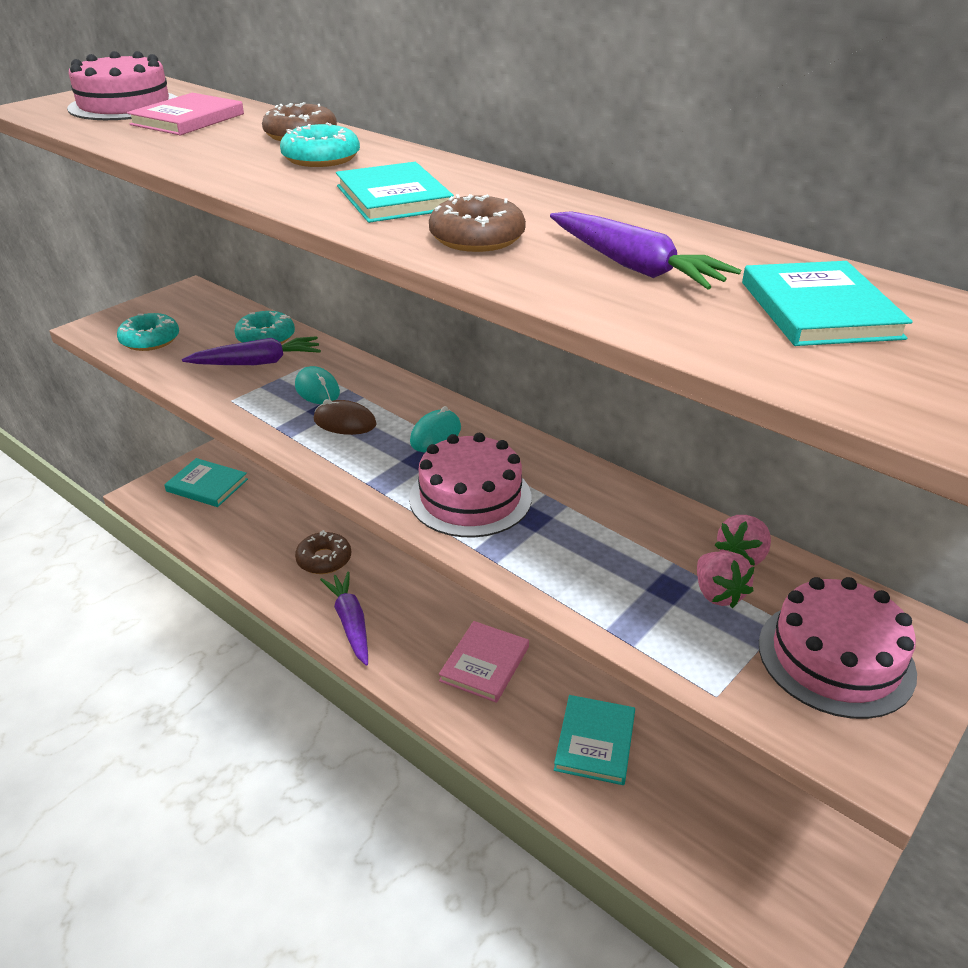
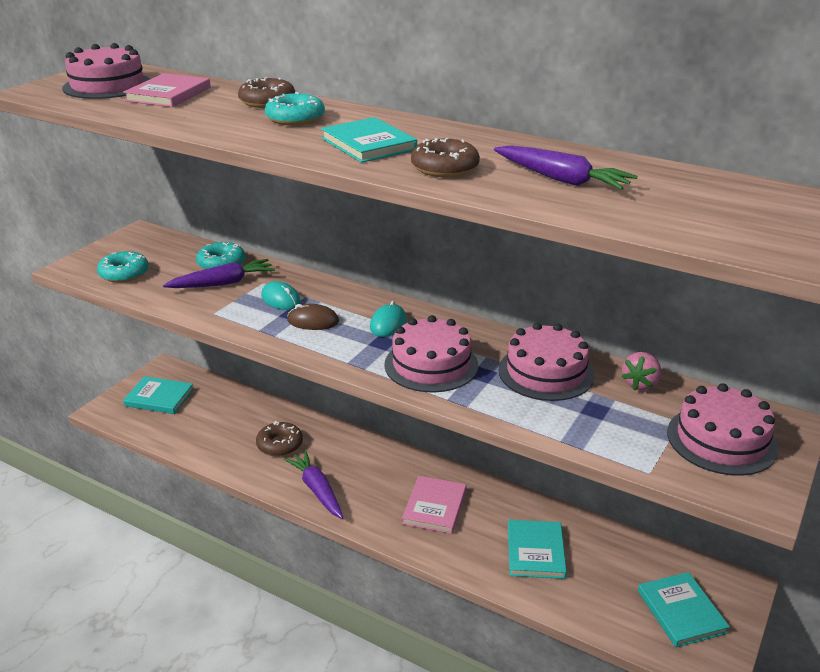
camera: 10 degrees left, 5 degrees down
pink strawberry [697,551,754,608] -> none
turquoise book [742,261,913,346] -> turquoise book moved to [638,572,730,648]
none -> pink cake [498,323,595,401]

